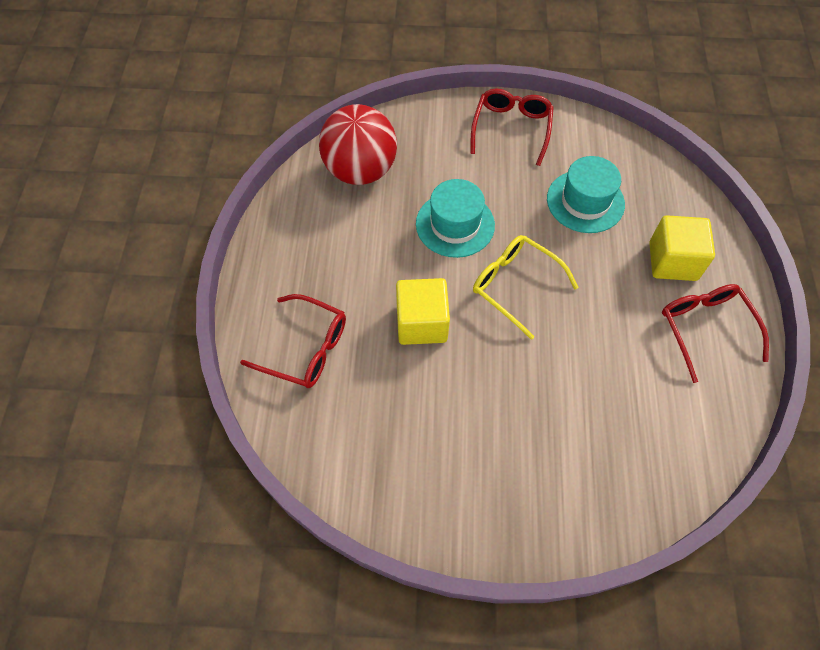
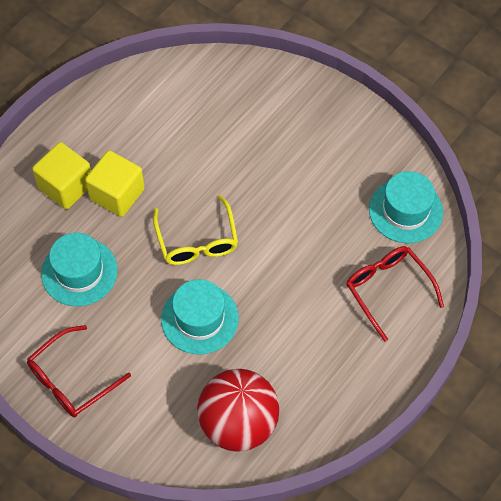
camera: 145 degrees left, 0 degrees up
yellow cube [396,278,450,345] -> yellow cube moved to [85,150,145,217]
red glasses [662,284,769,383] -> none
none -> turquoise hat [369,171,443,243]

